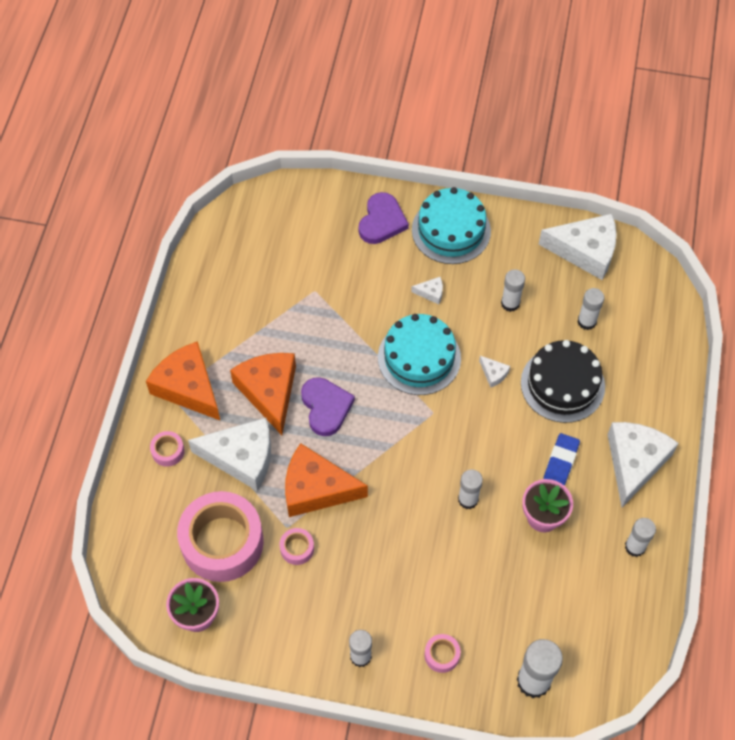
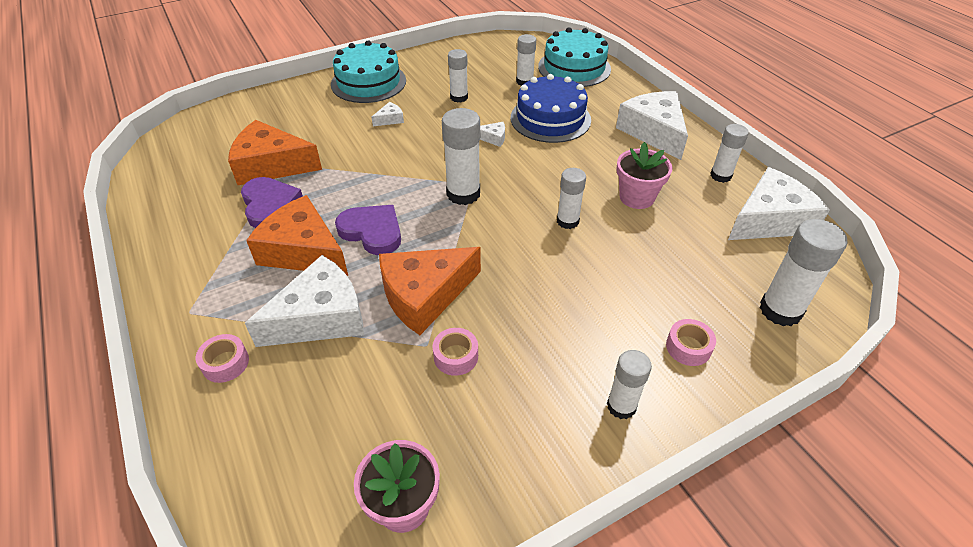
camera: 40 degrees left, 15 degrees down
orange cheese [146,341,220,420] -> orange cheese moved to [228,120,322,185]
pink tape [177,491,264,582] -> none
purple heart [359,192,409,244] -> purple heart moved to [241,177,303,228]
turquoise cake [378,314,461,395] -> turquoise cake moved to [538,27,611,87]
black cake [521,340,605,423] -> blue cake [511,74,591,143]
white cheese [538,214,617,280] -> white cheese moved to [728,167,830,240]
blue eraser [543,433,580,486] -> none
none -> white glue stick [442,108,480,205]

